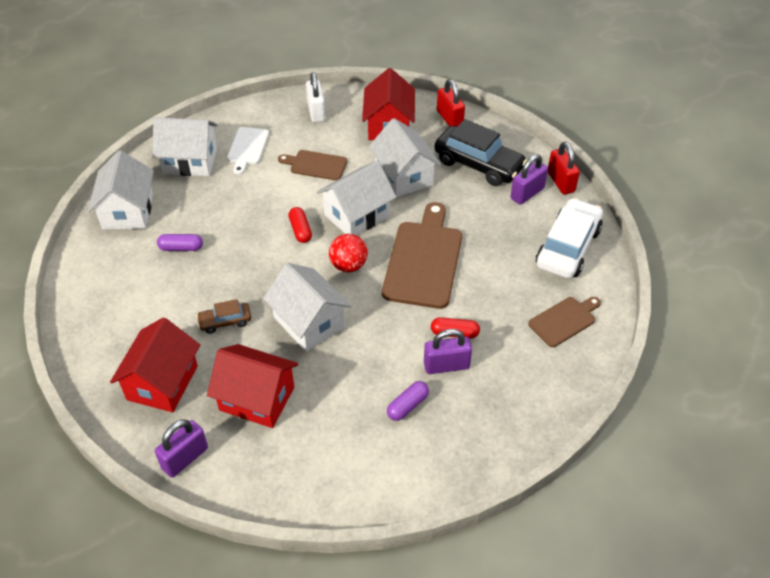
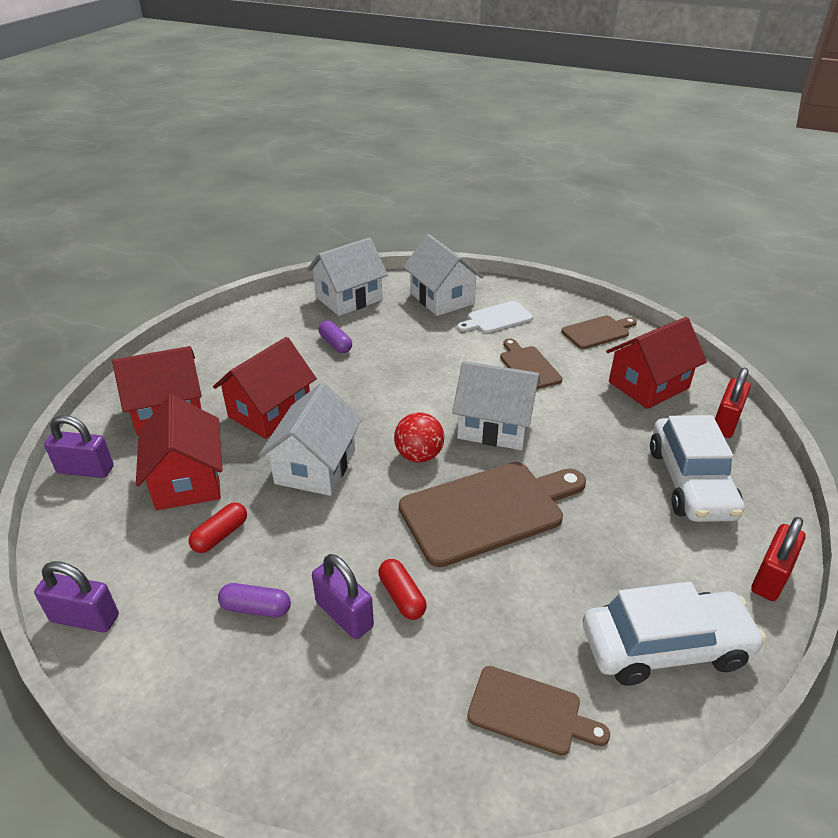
camera: 55 degrees right, 10 degrees down
brown car [196,299,251,334] -> red house [213,337,317,439]
red capsule [288,207,312,243] -> red capsule moved to [189,502,247,553]
white padlock [306,72,325,123] -> brown cutting board [561,315,637,349]
white house [369,118,441,197] -> none
black car [434,119,527,186] -> white car [650,415,744,522]
purple padlock [510,154,548,205] -> purple padlock moved to [34,561,119,633]

